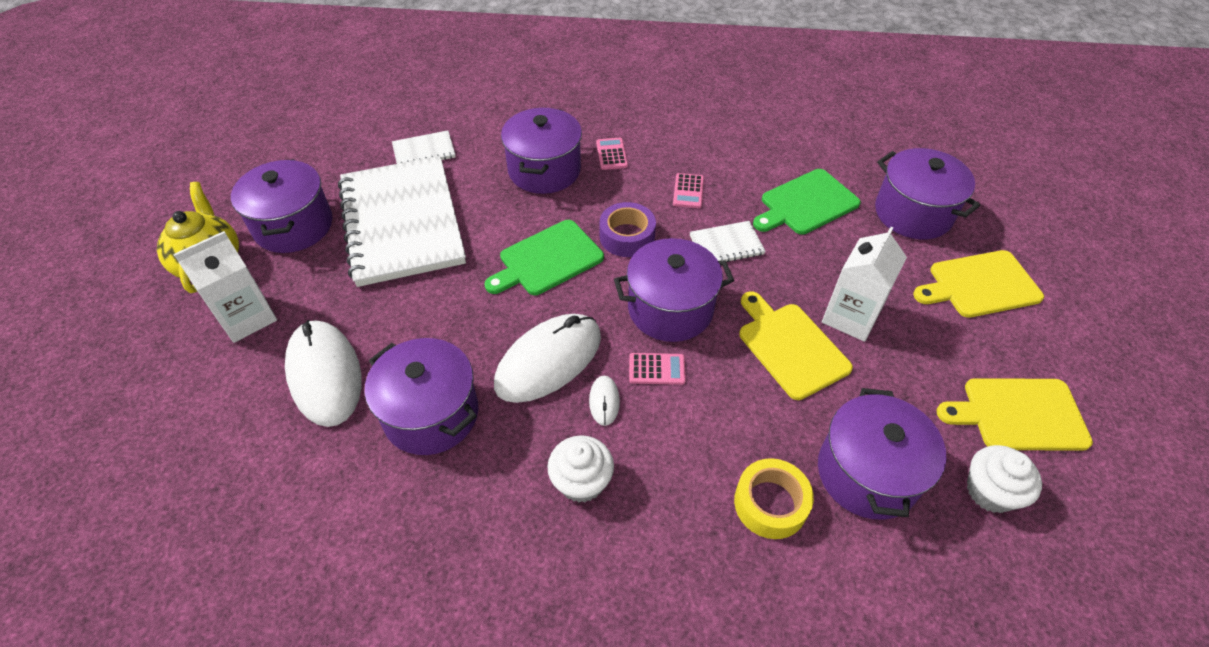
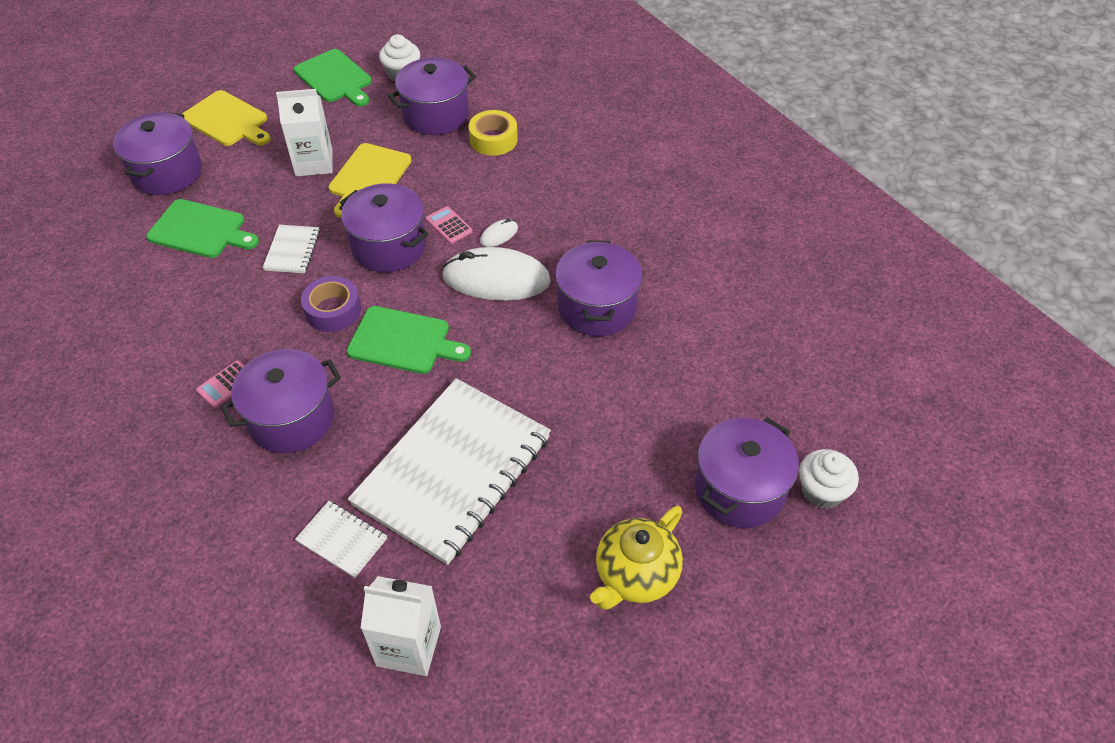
camera: 130 degrees left, 0 degrees up
white carton [173,231,277,343] -> white carton moved to [361,576,441,676]
purple pot [231,159,333,253] -> purple pot moved to [695,418,799,528]
white mouse [285,320,362,427] -> none
white cupcake [547,435,614,503] -> white cupcake moved to [799,449,859,509]
pink calculator [673,173,704,208] -> none
white notebook [690,221,766,262] -> white notebook turned 60 degrees clockwise [263,225,320,273]
yellow cutting board [937,378,1093,451] -> green cutting board [294,49,372,107]

